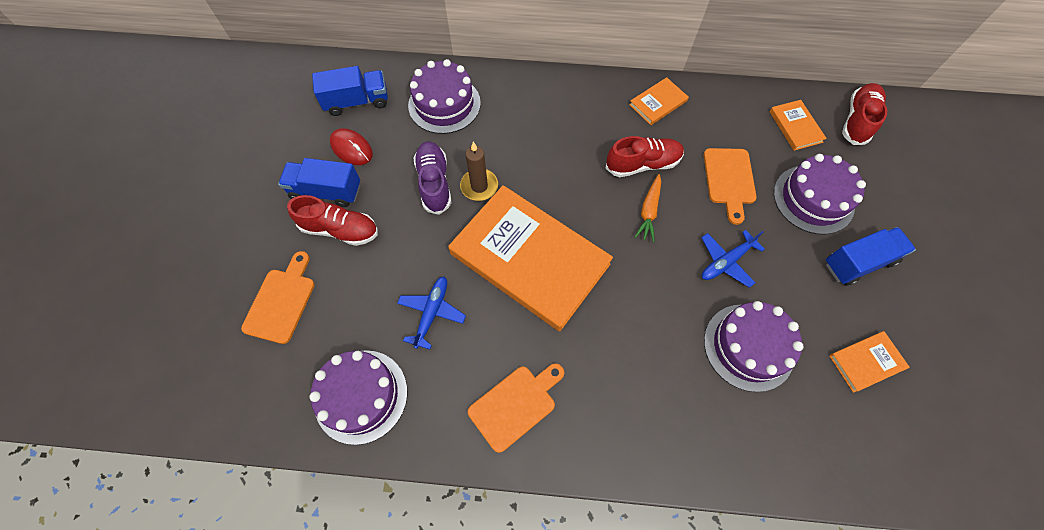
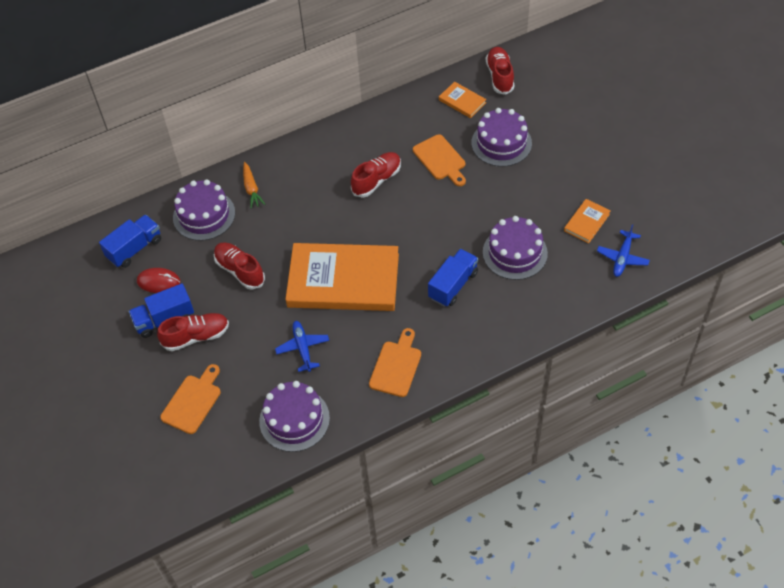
camera: 30 degrees left, 10 degrees down
orange cutting board [241,251,315,344] -> orange cutting board turned 45 degrees clockwise [160,364,221,434]
purple shoe [413,142,452,215] -> red shoe [214,242,265,290]
brown candle [460,142,498,201] -> none
orange book [629,77,689,125] -> none
orange carrot [635,174,661,242] -> orange carrot moved to [243,162,265,209]
blue plane [701,230,765,288] -> blue plane moved to [597,224,650,277]
blue truck [826,227,916,286] -> blue truck moved to [428,249,478,307]

